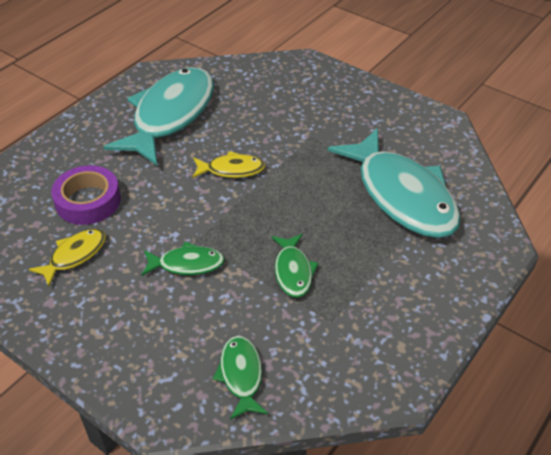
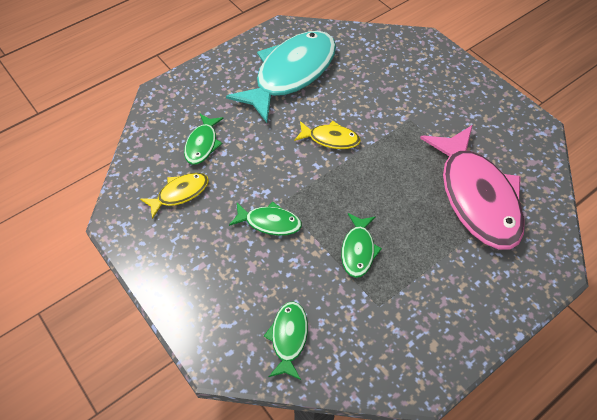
camera: 15 degrees right, 10 degrees up
purple tape [51,165,121,225] -> green fish [184,114,224,165]
turquoise fish [327,128,461,238] -> pink fish [420,125,525,250]

